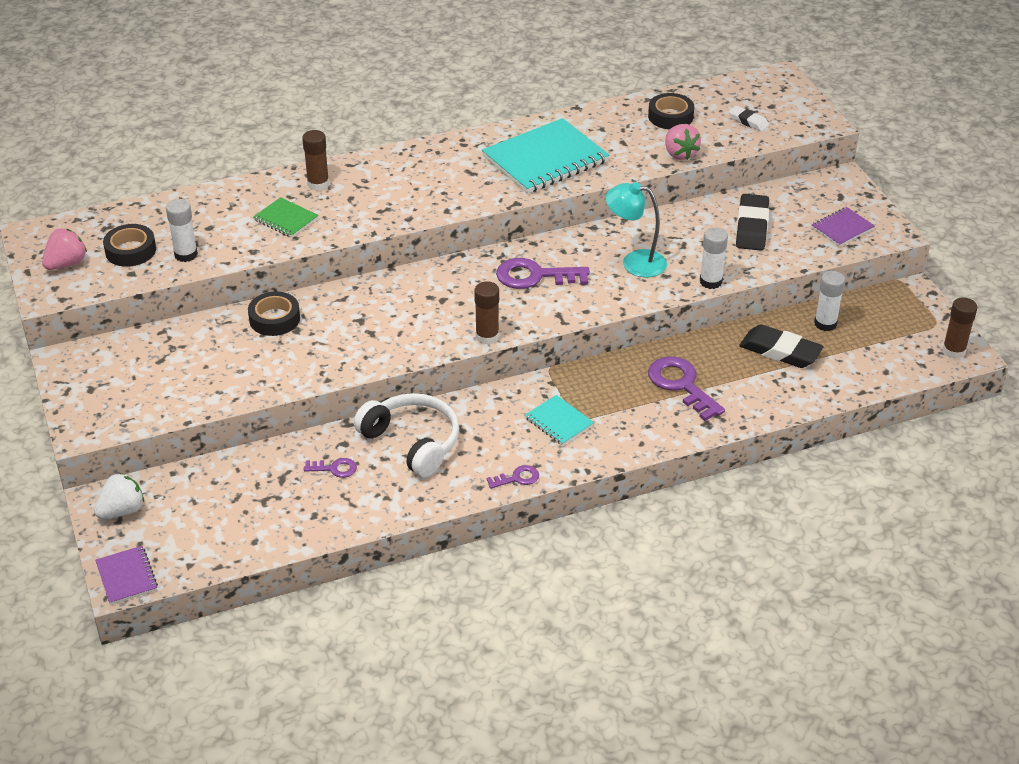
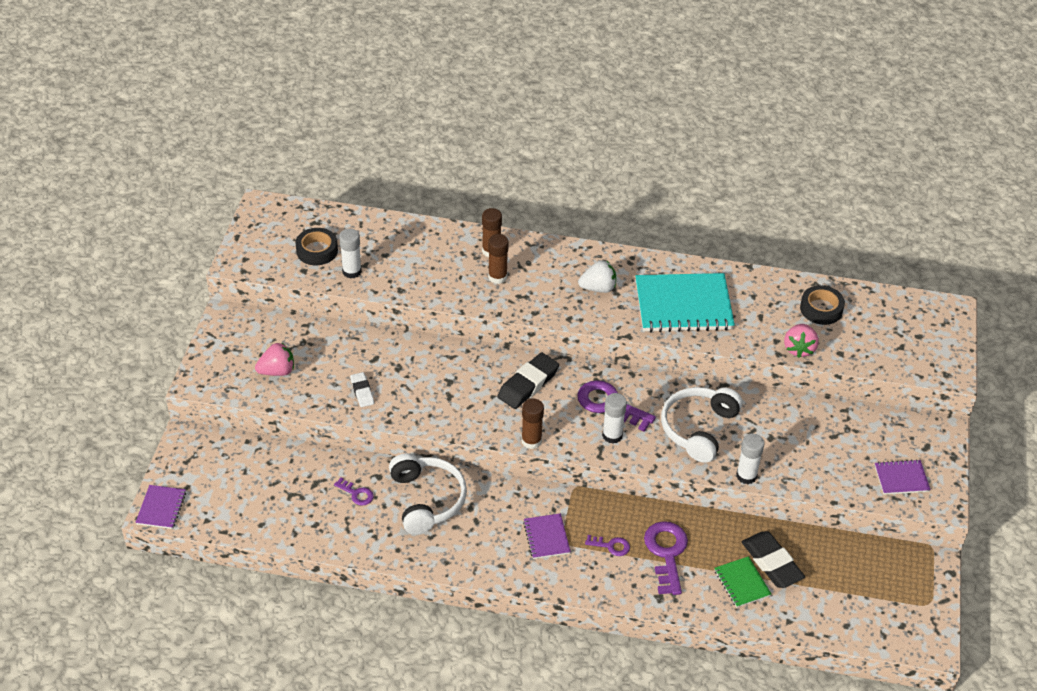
camera: 30 degrees right, 5 degrees up
pink strawberry [42,229,87,270] -> pink strawberry moved to [255,343,294,376]
white strawberry [94,473,144,519] -> white strawberry moved to [578,260,616,293]
black tape [248,292,300,336] -> none
green notebook [253,197,319,238] -> green notebook moved to [714,556,771,608]
purple key [487,465,539,489] -> purple key moved to [585,535,630,556]
turquoise notebook [525,395,594,446] -> purple notebook [523,513,571,559]
turquoise lamp [606,182,667,278] -> white headphones [661,387,743,463]
white eraser [728,106,769,131] -> white eraser moved to [350,372,374,407]
black eraser [736,194,769,251] -> black eraser moved to [497,352,559,409]
white glue stick [814,271,845,331] -> white glue stick moved to [602,393,627,443]
brown glue stick [942,297,977,359] -> brown glue stick moved to [488,234,509,284]

